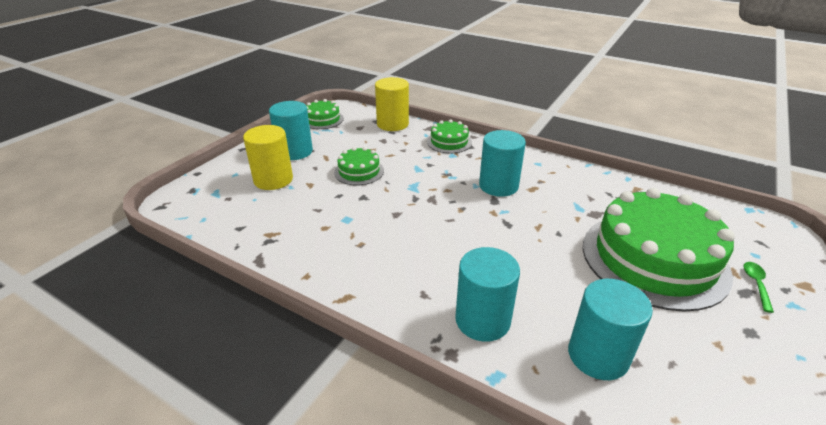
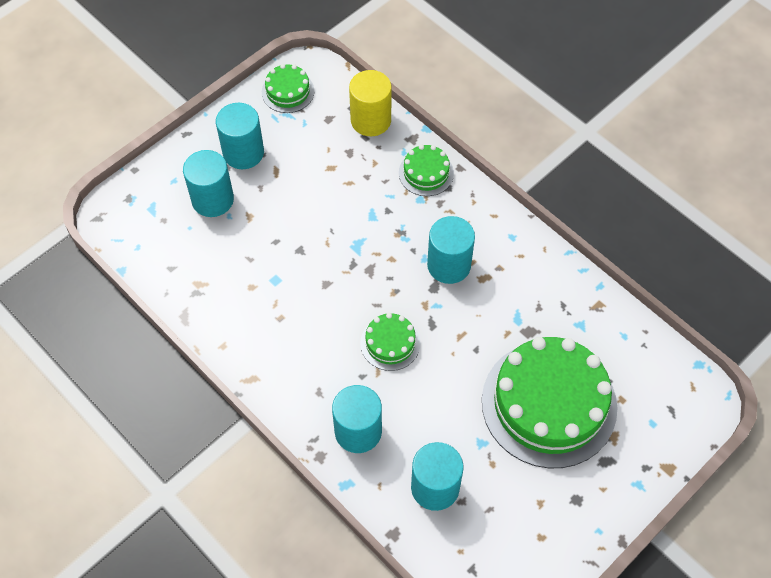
camera: 15 degrees right, 25 degrees up
yellow cylinder [243,125,293,190] -> turquoise cylinder [183,150,234,217]
green cake [334,147,384,185] -> green cake moved to [360,313,420,371]
green spoon [743,262,774,313] -> none

